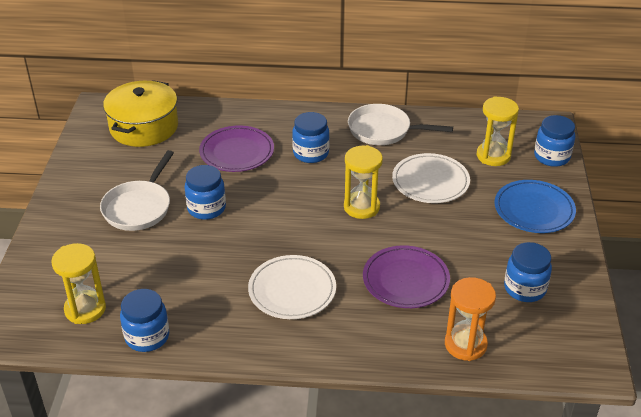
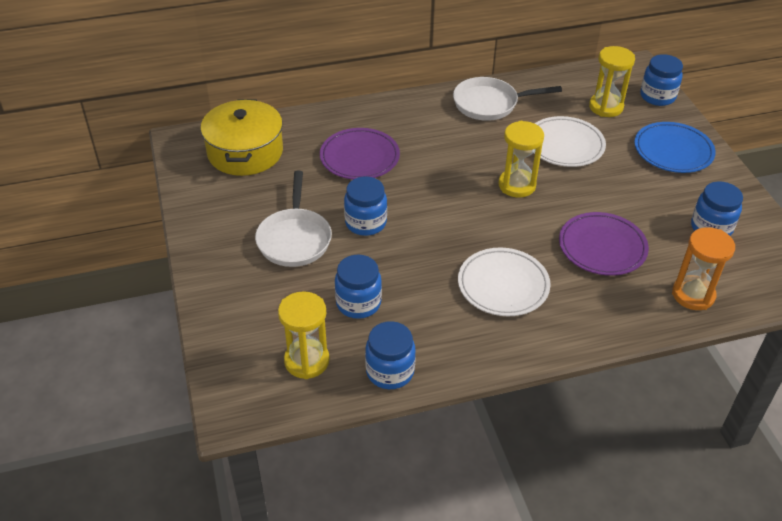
camera: 20 degrees left, 5 degrees up
blue jar [292,112,329,163] -> blue jar moved to [335,255,382,319]

